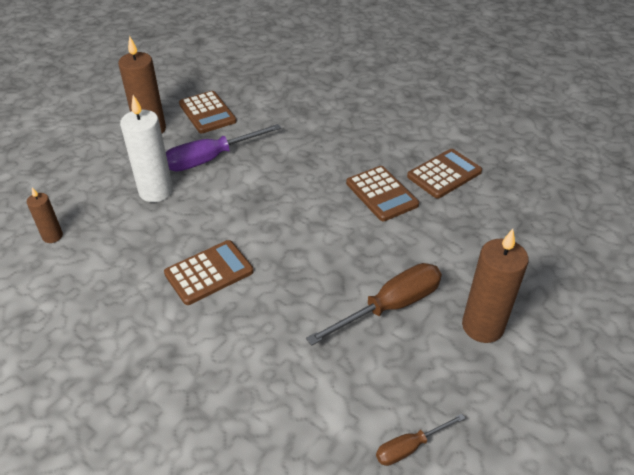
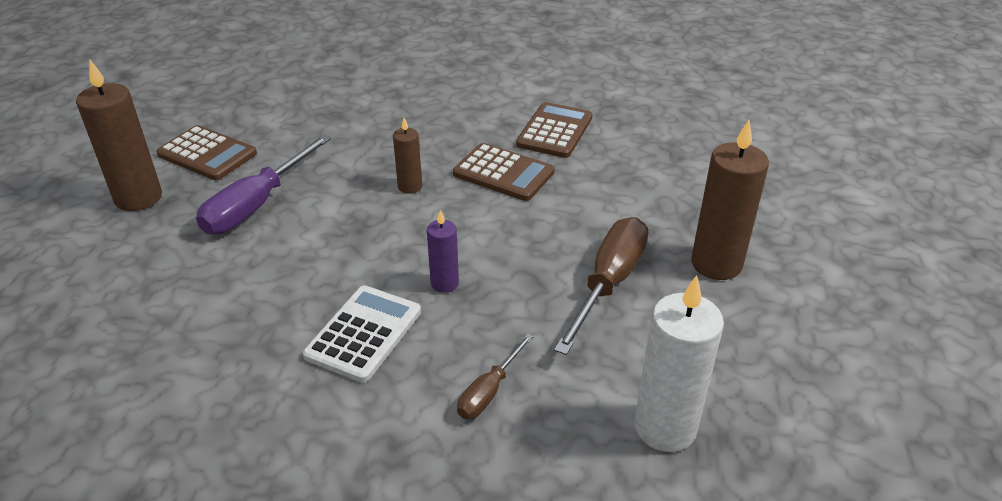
camera: 30 degrees left, 5 degrees down
brown candle [27,187,63,243] -> brown candle moved to [393,117,422,194]
white candle [120,95,173,202] -> white candle moved to [634,275,724,452]
brown calculator [164,240,254,305] -> white calculator [303,285,421,383]
brown screwdriver [376,414,465,466] -> brown screwdriver moved to [457,334,534,419]
none -> purple candle [427,210,459,293]

